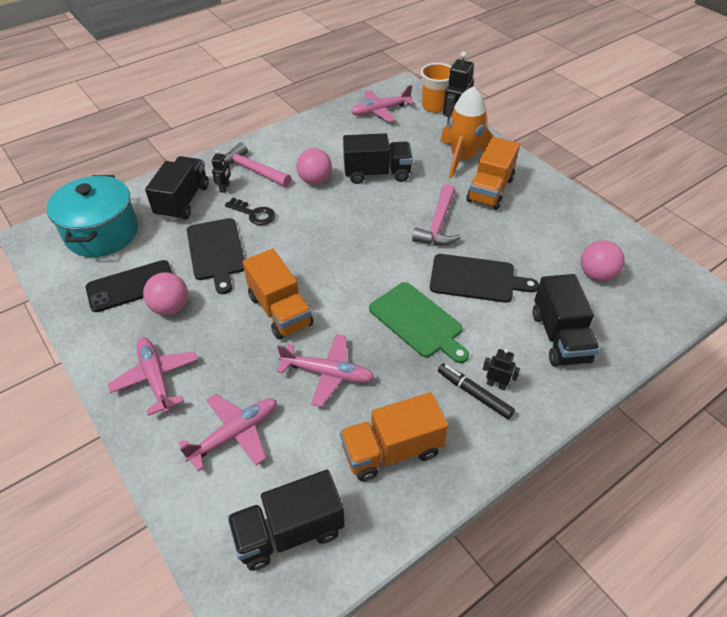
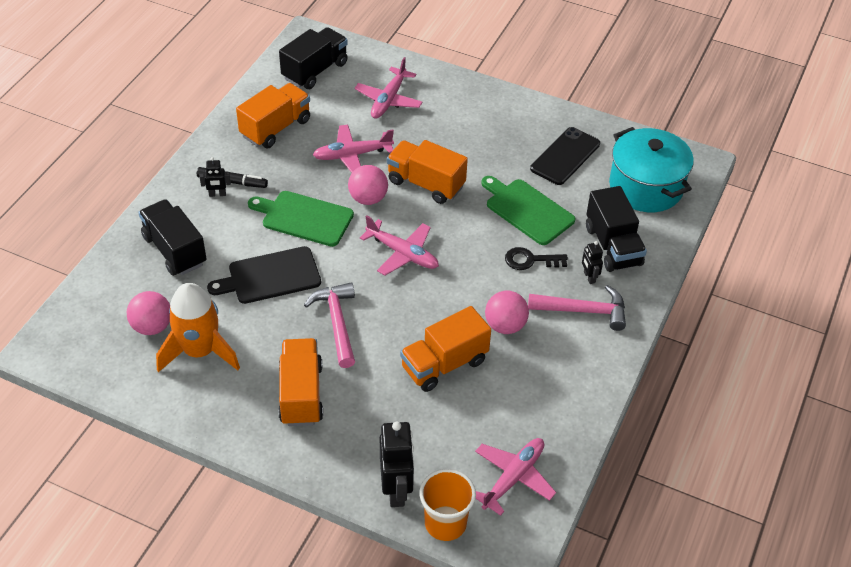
camera: 150 degrees right, 0 degrees up
pink plane [108,337,198,416] -> pink plane moved to [360,215,439,275]
pink ball [143,272,188,315] -> pink ball moved to [348,165,388,205]
black cutting board [187,218,245,294] -> green cutting board [481,176,575,245]
black truck [343,133,413,184] -> orange truck [400,306,491,392]
orange rocket [440,86,494,179] -> orange rocket moved to [156,283,240,372]

